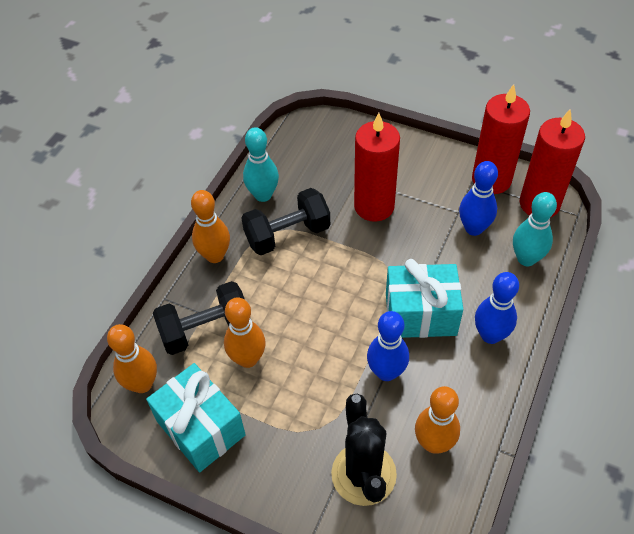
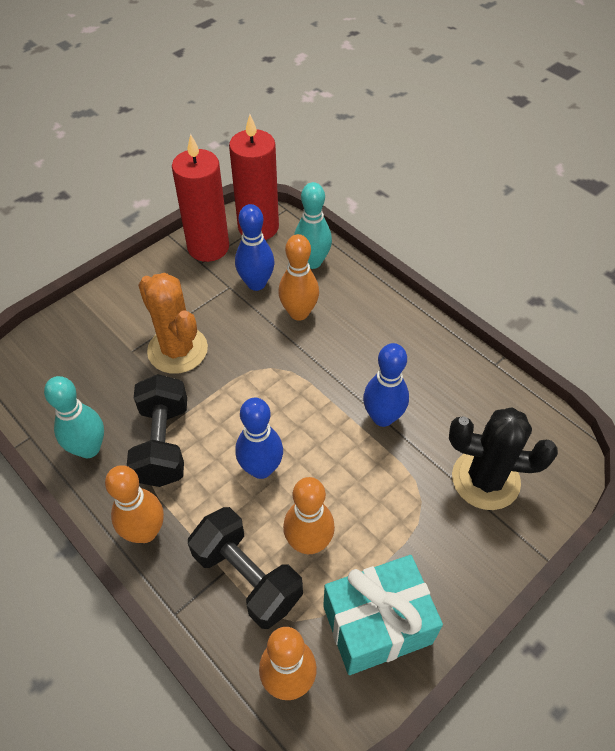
camera: 70 degrees left, 0 degrees up
black dumbbell [153,281,251,355] -> black dumbbell turned 45 degrees counterclockwise [188,507,303,629]
red candle [354,113,400,222] -> orange cactus [138,273,208,374]
turquoise gift [386,259,463,338] -> none
orange bowling pin [415,386,460,454] -> orange bowling pin moved to [278,234,319,321]
blue bowling pin [475,272,519,344] -> blue bowling pin moved to [235,398,283,479]

